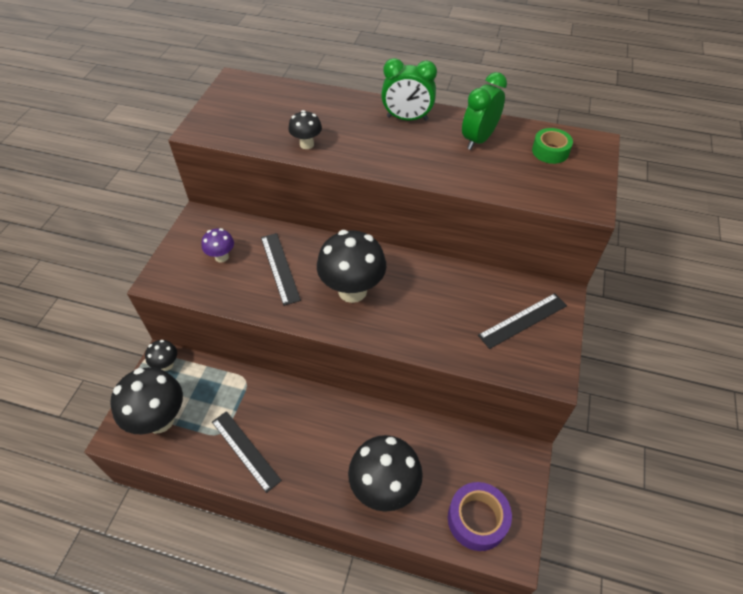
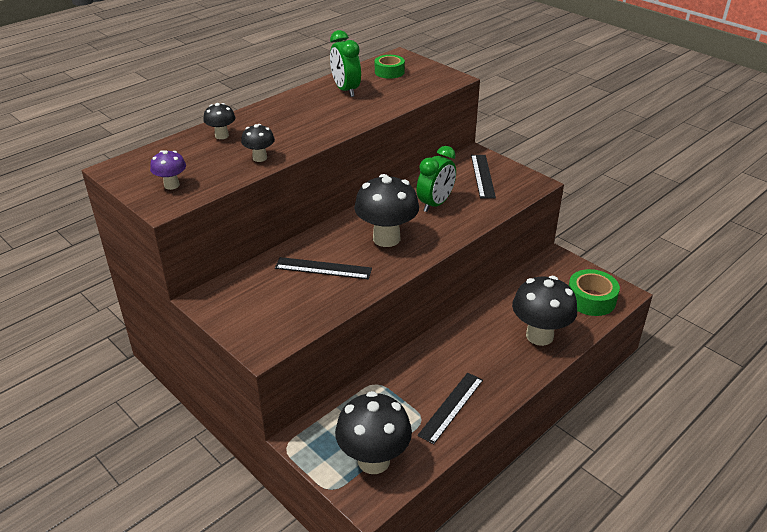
camera: 60 degrees left, 15 degrees down
black mushroom [145,340,177,371] -> black mushroom moved to [203,103,236,139]
purple mushroom [201,228,234,263] -> purple mushroom moved to [150,150,186,190]
black ruler [212,411,282,493] -> black ruler turned 45 degrees counterclockwise [417,373,483,444]
green clock [381,58,437,121] -> green clock moved to [417,146,456,212]
purple tape [448,482,512,551] -> green tape [569,269,620,316]

